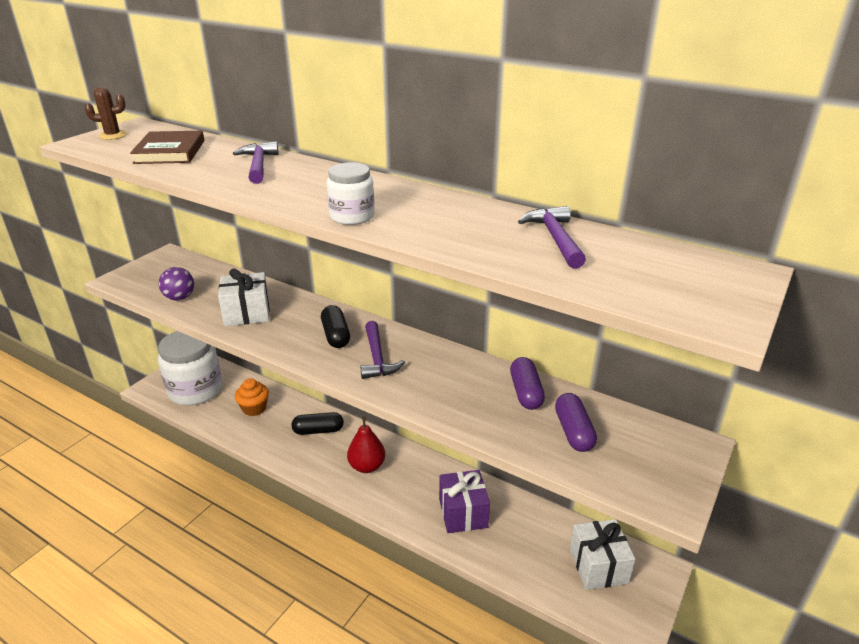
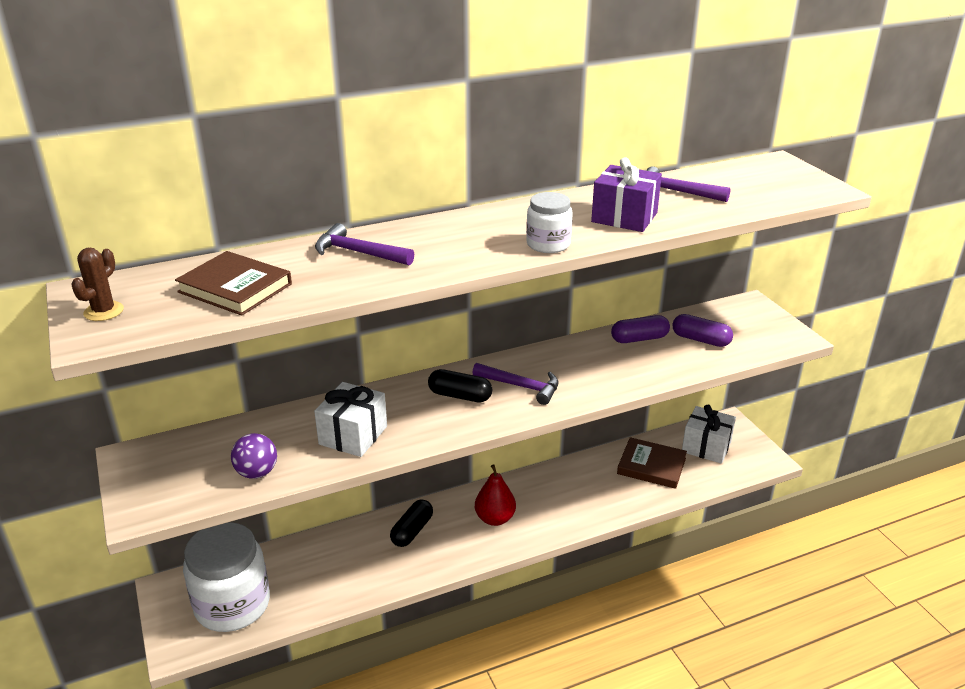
camera: 55 degrees left, 0 degrees up
orange cupcake [235,378,269,416] -> none
purple gift [439,470,490,533] -> purple gift moved to [591,157,662,232]
purple capsule [510,357,545,410] -> purple capsule turned 45 degrees counterclockwise [611,315,670,343]
none -> brown book [617,437,687,489]

